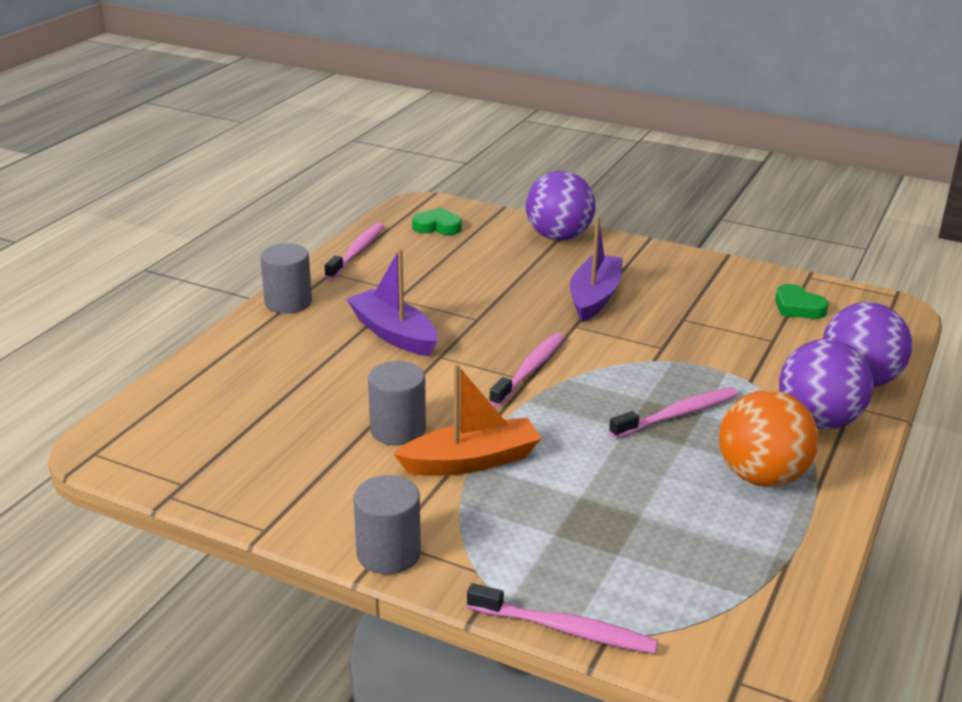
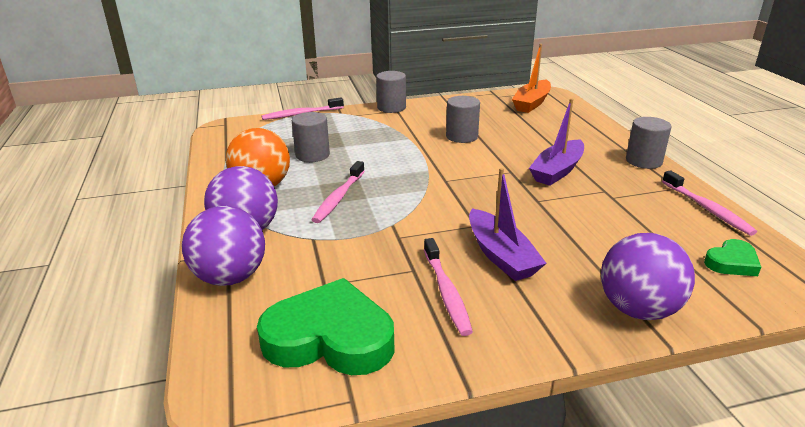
camera: 140 degrees right, 0 degrees up
purple boat [347,249,438,356] -> purple boat turned 120 degrees clockwise [529,98,584,186]
orange boat [394,364,541,476] -> orange boat moved to [512,44,551,113]
pink toothbrush [489,333,565,407] -> pink toothbrush moved to [424,238,473,336]
green heart [775,284,829,319] -> green heart [257,278,395,375], size x2.05
none -> grey cylinder [292,112,330,162]

